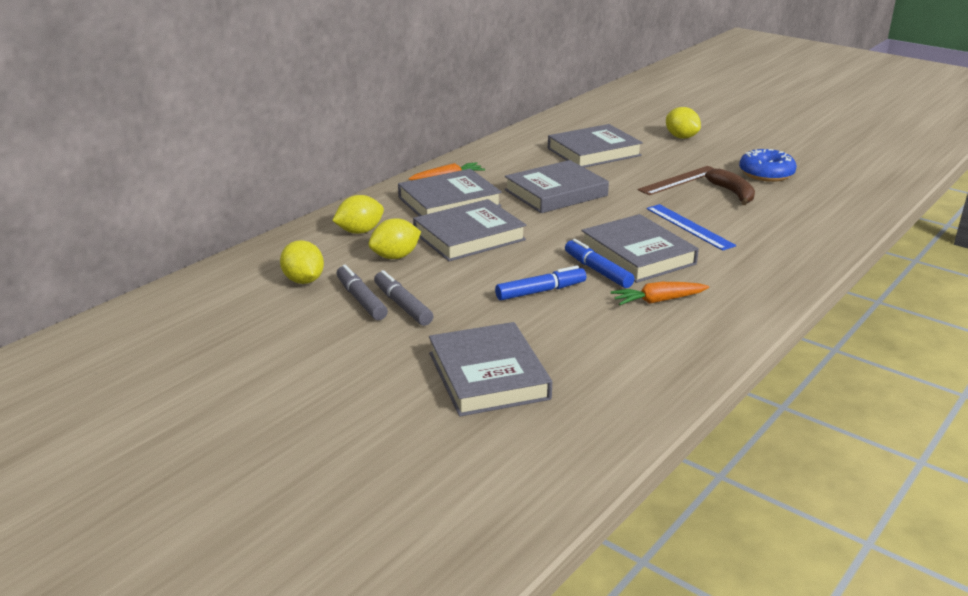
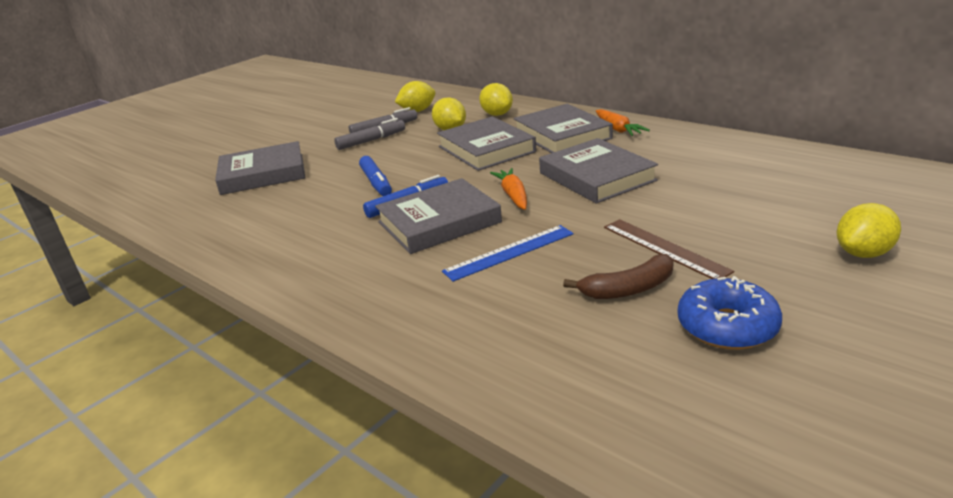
camera: 95 degrees right, 0 degrees up
grey book [548,124,643,168] -> none
orange carrot [611,282,709,305] -> orange carrot moved to [490,168,527,210]

